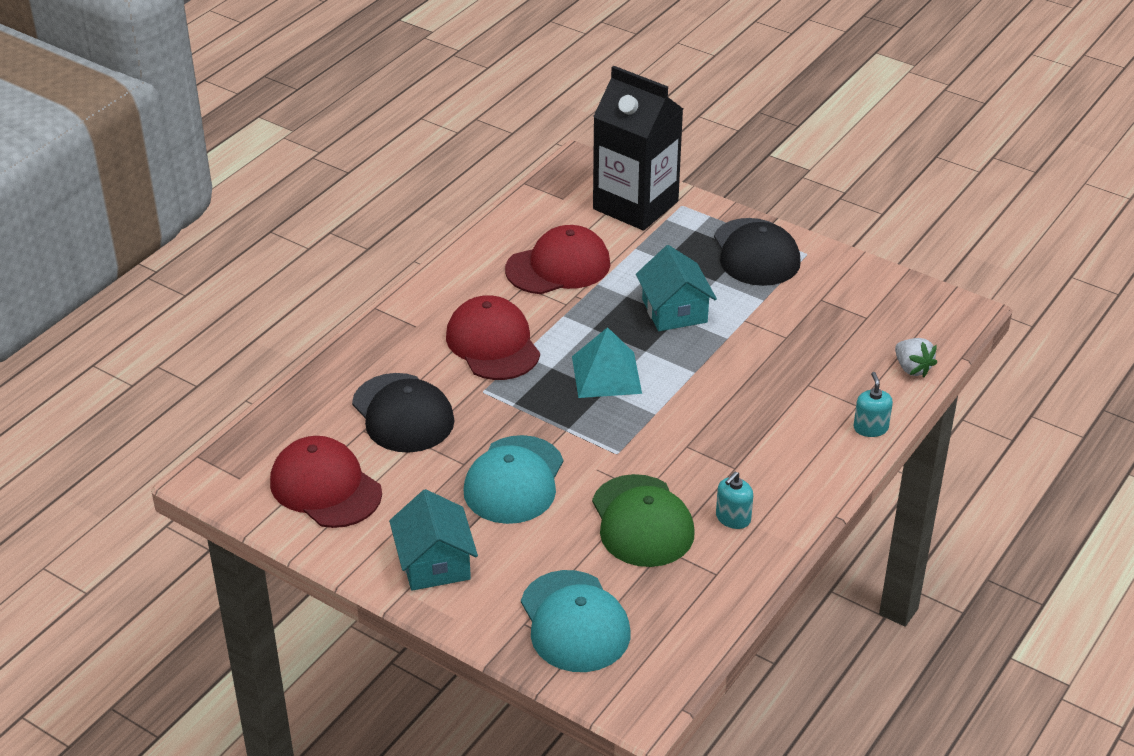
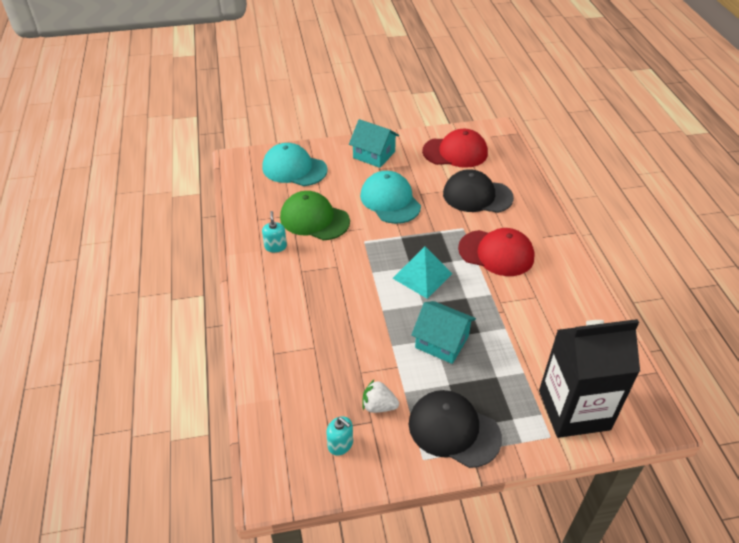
camera: 135 degrees right, 5 degrees up
red cap [505,225,610,294] -> none
turquoise soap dispenser [853,372,893,437] -> turquoise soap dispenser moved to [326,416,353,455]
white strawberry [895,338,937,377] -> white strawberry moved to [362,380,399,413]

